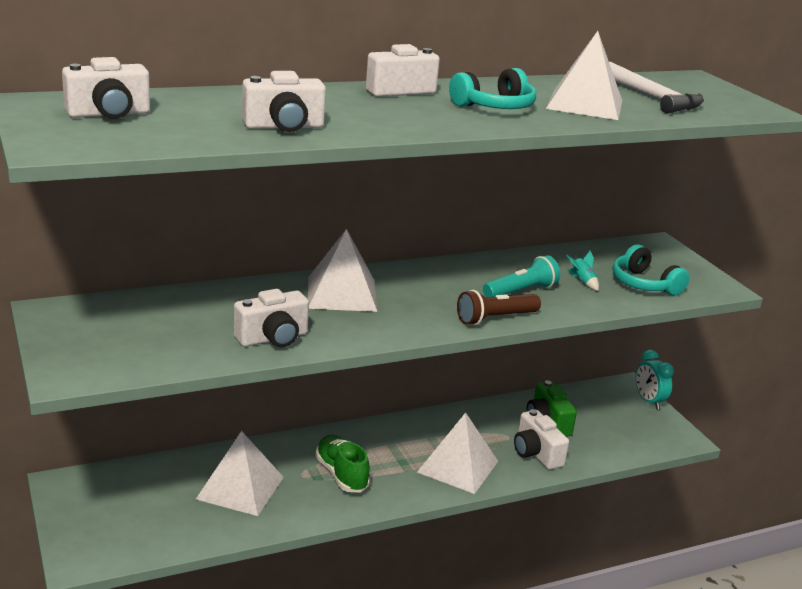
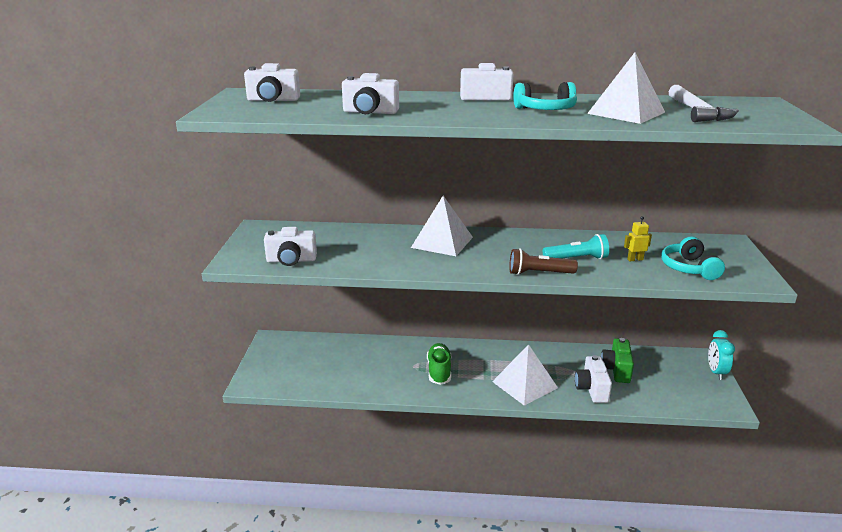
camera: 30 degrees right, 0 degrees up
white pyramid [196,431,284,516] -> none
white camera [234,289,309,347] -> white camera moved to [264,227,317,266]
turquoise rocket [566,251,599,291] -> yellow robot [624,216,652,261]

